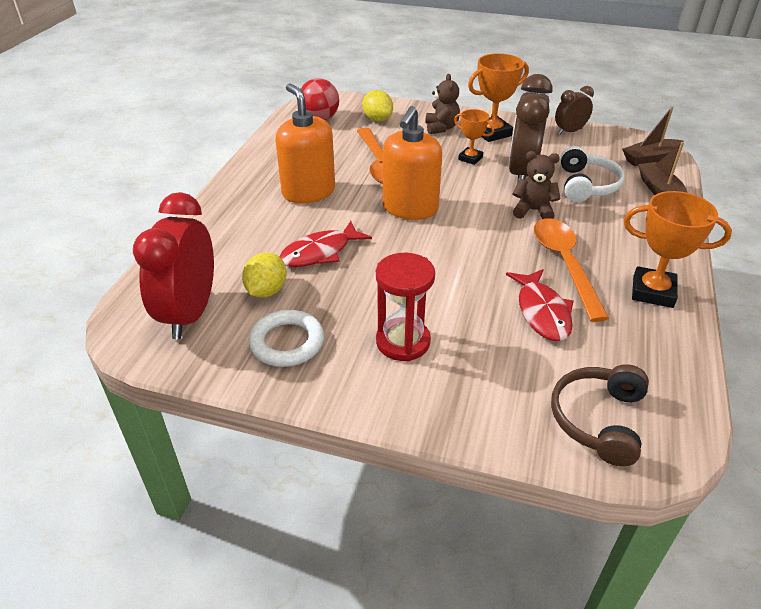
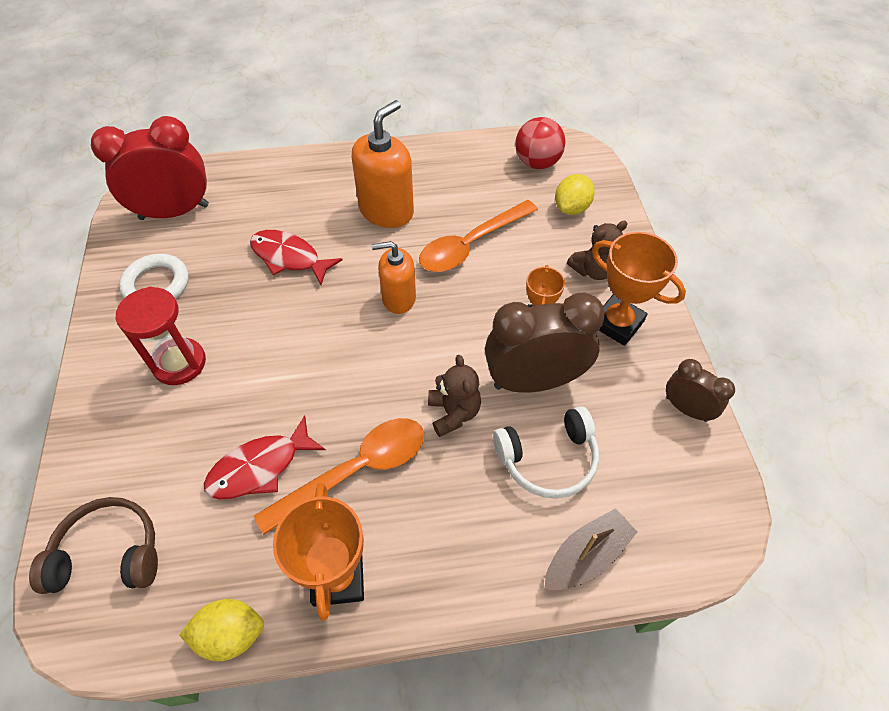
camera: 65 degrees right, 15 degrees up
yellow lemon [242,252,287,298] -> yellow lemon moved to [179,599,264,661]
orange soap dispenser [382,106,442,220] -> orange soap dispenser [372,241,416,314], size x0.65
brown boat [622,106,683,166] -> none

